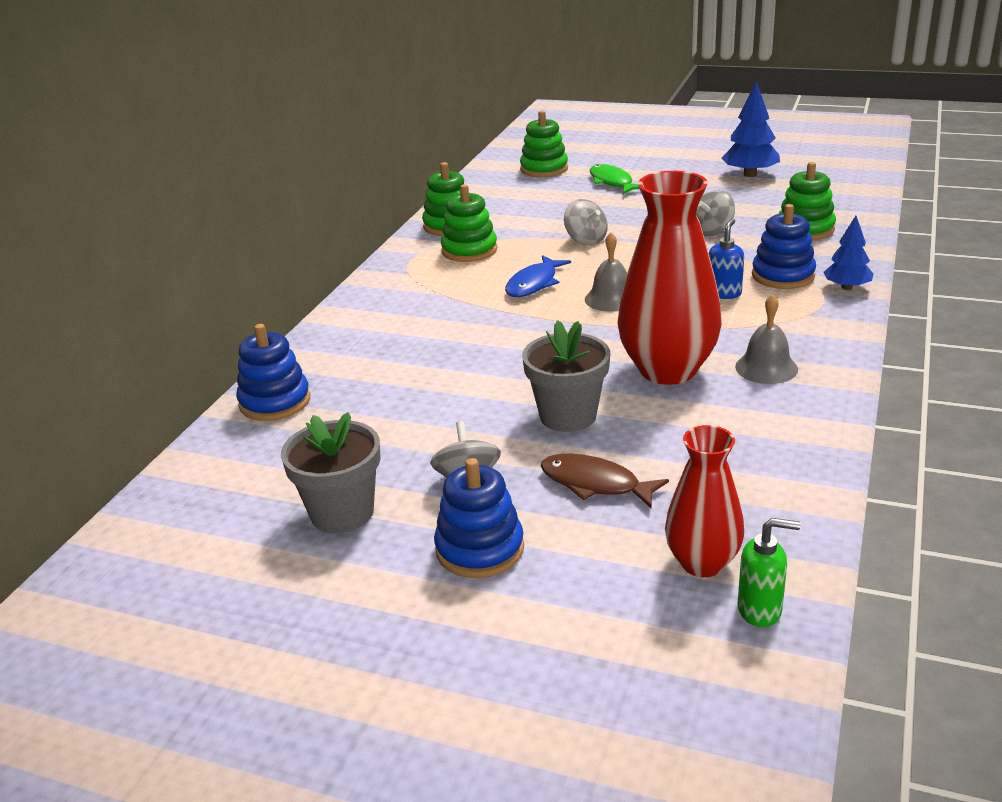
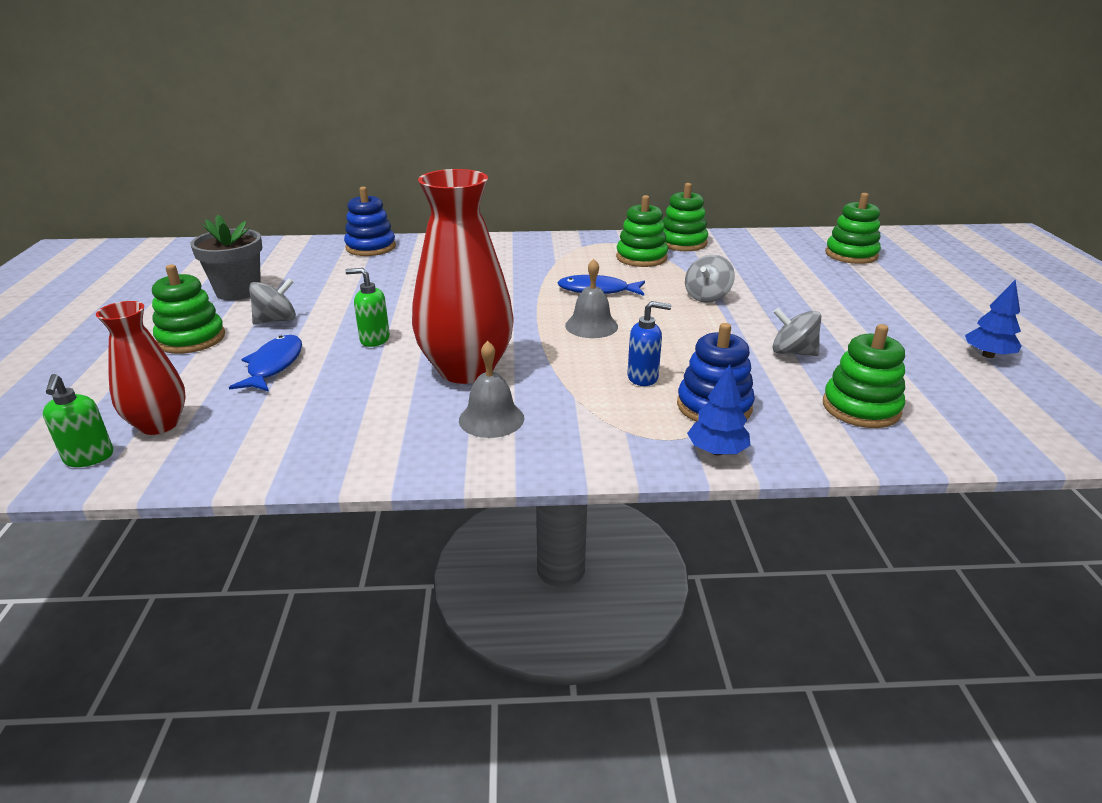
camera: 65 degrees right, 0 degrees up
blue stacking toy [434,458,524,578] -> green stacking toy [152,264,225,354]
grey flower pot [522,320,610,432] -> green soap dispenser [345,268,390,347]
brown fish [540,454,669,509] -> blue fish [229,335,302,391]
green fish [590,164,640,194] -> none
blue tree [721,81,780,177] -> blue tree [965,279,1022,358], size x0.66

